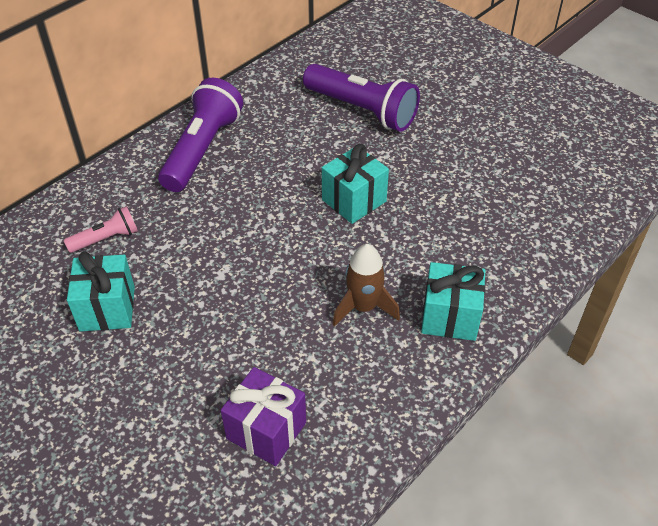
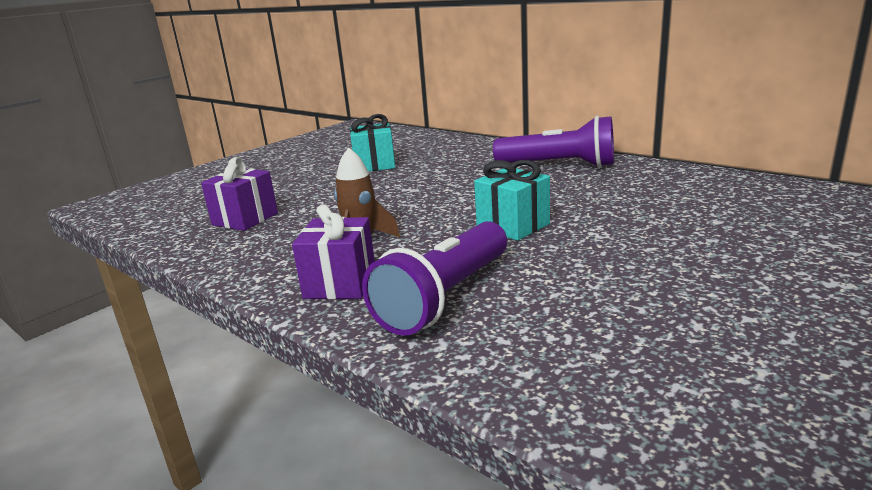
camera: 90 degrees right, 25 degrees down
pink flashlight [64,206,138,253] -> none
purple flashlight [303,64,420,131] -> purple flashlight moved to [362,221,507,336]
turquoise gift [421,262,485,341] -> purple gift [292,204,375,299]

